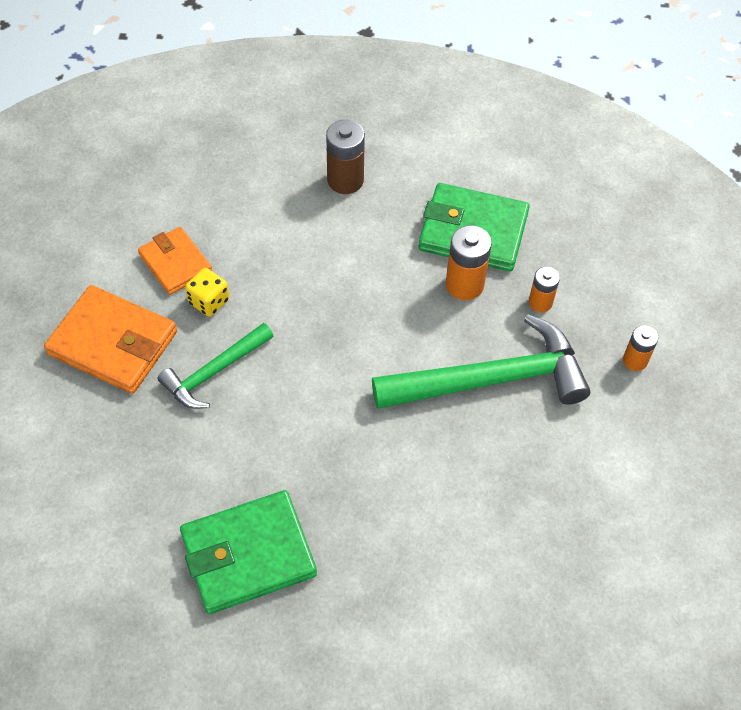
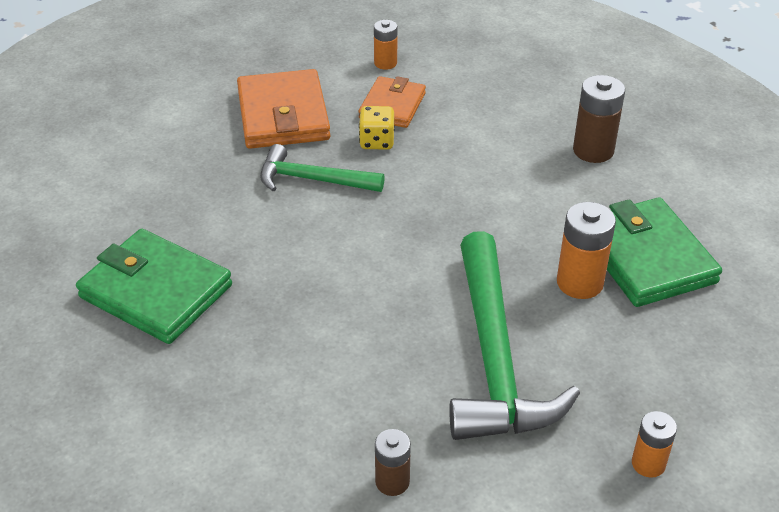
camera: 55 degrees right, 15 degrees down
green hammer [372,314,591,409] -> green hammer turned 45 degrees clockwise [449,231,580,440]
orange battery [529,267,560,312] -> orange battery moved to [374,20,398,70]
none -> brown battery [375,429,411,496]

